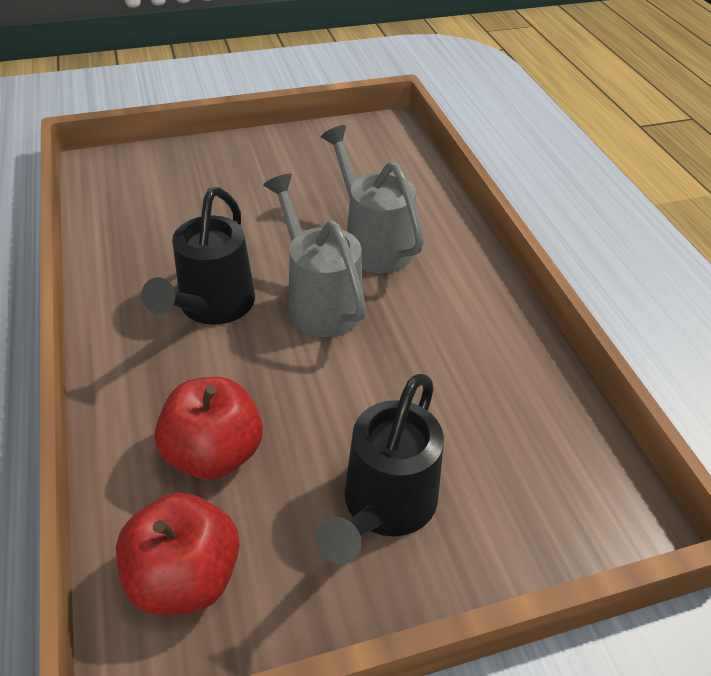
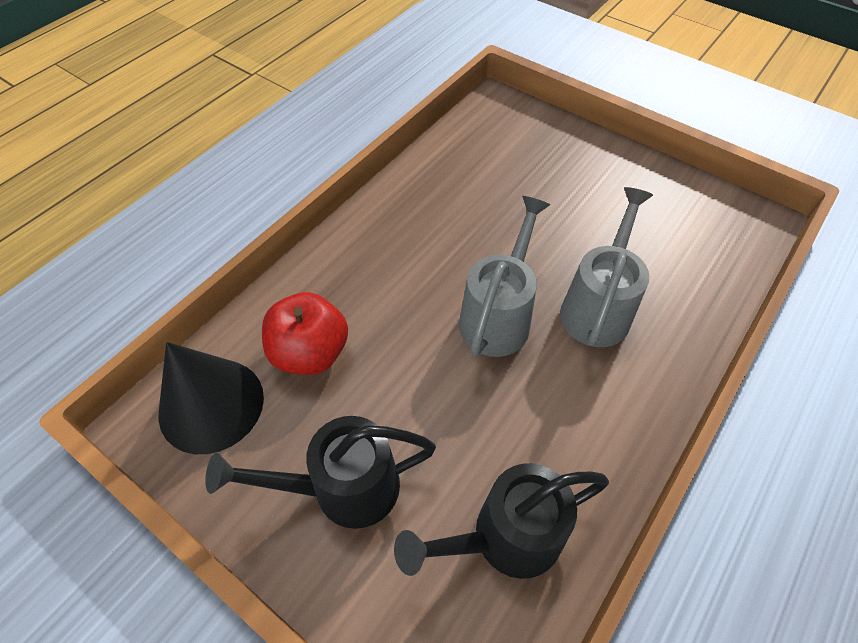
camera: 55 degrees right, 10 degrees up
red apple [116,492,240,615] -> black cone [159,342,264,454]
black watering can [141,187,255,325] -> black watering can moved to [394,463,609,579]

